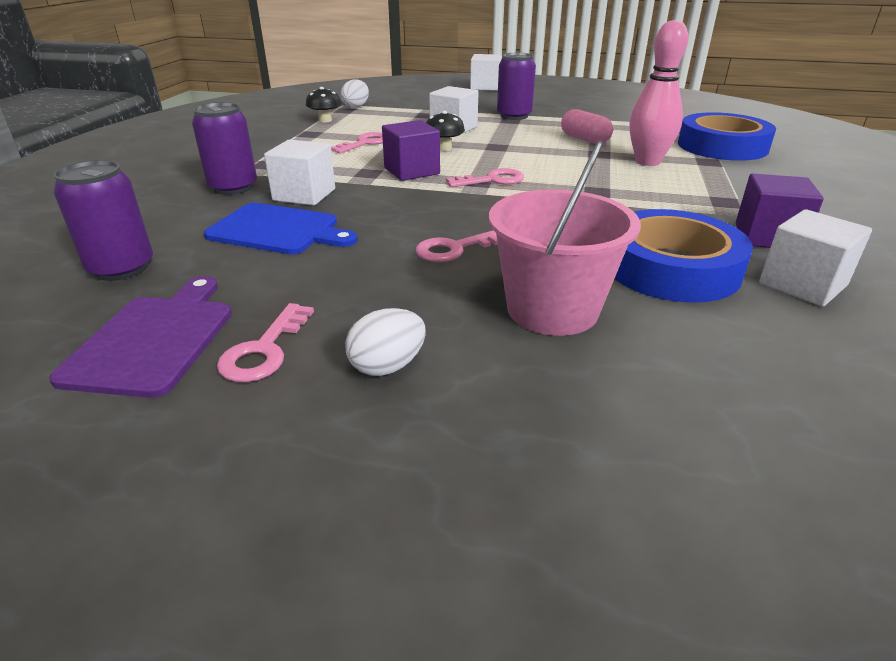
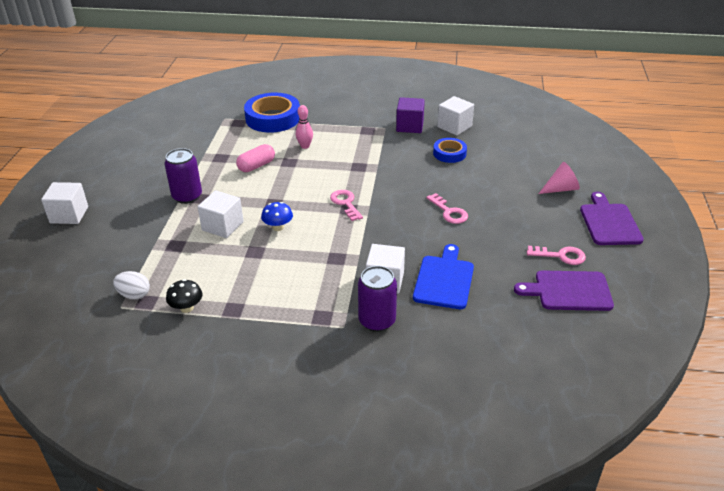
camera: 95 degrees left, 5 degrees up
purple can [53,160,153,281] -> none
pink key [331,132,383,154] -> none
white egg [345,308,426,376] -> none
purple cube [382,120,440,181] -> none
black mushroom [426,111,465,151] -> blue mushroom [261,202,293,231]
pink bucket [489,140,641,336] -> none
blue tape [615,209,753,303] -> blue tape [433,138,467,163], size x0.56
pink bowling pin [629,20,688,166] -> pink bowling pin [296,105,313,149], size x0.57
none -> pink cone [539,162,580,194]
none -> purple cutting board [580,192,644,245]

